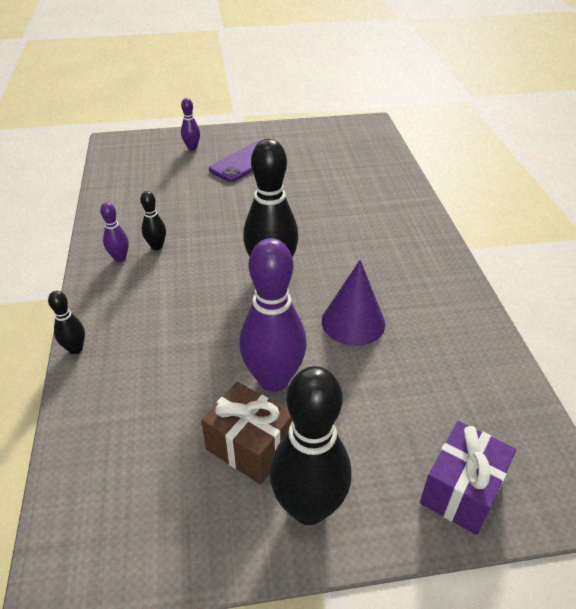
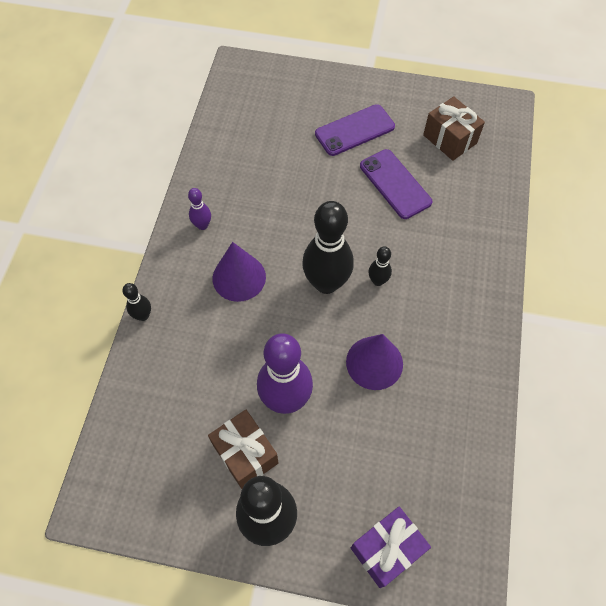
camera: 20 degrees right, 20 degrees up
black bowling pin [140,191,166,250] -> black bowling pin moved to [368,246,392,286]
purple bowling pin [181,98,200,150] -> none
none -> purple cone [213,242,266,302]
none -> purple phone [360,149,432,219]
none -> brown gift [423,96,485,161]

